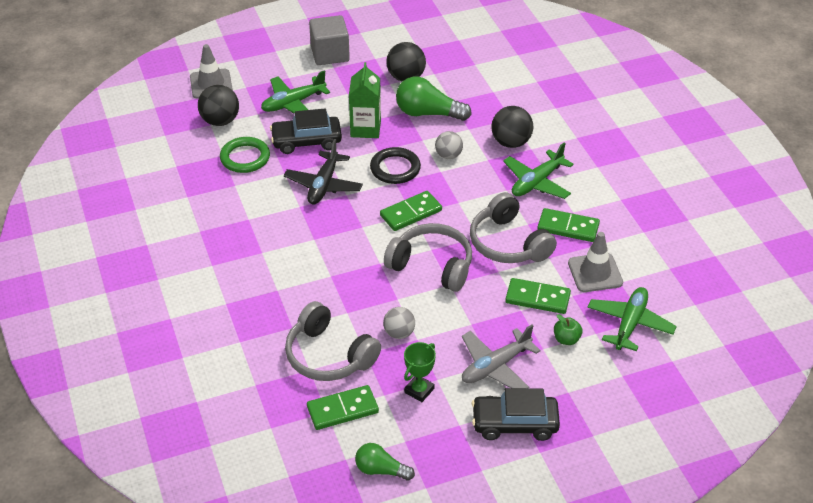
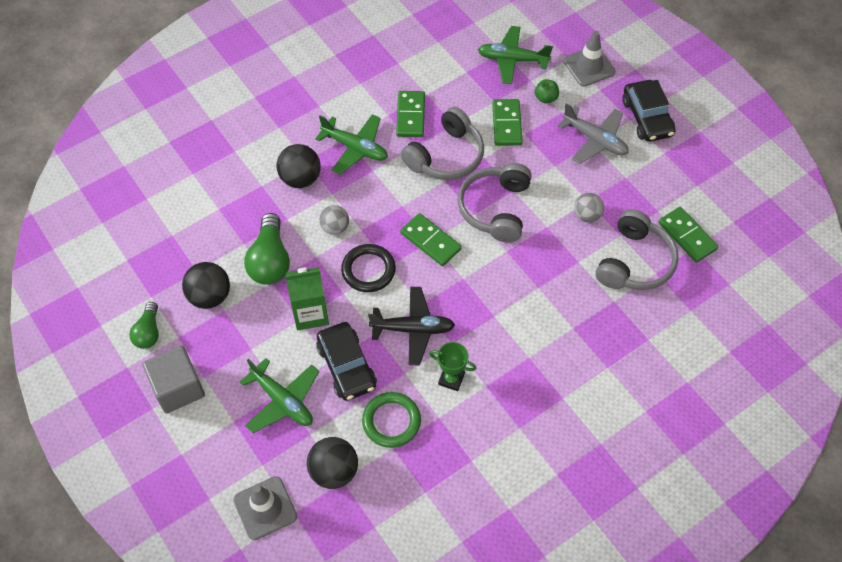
camera: 105 degrees left, 15 degrees up
green light bulb [355,443,415,480] -> green light bulb moved to [129,302,159,349]
green trophy [404,342,436,402] -> green trophy moved to [429,342,476,391]
grey traffic cone [568,232,623,292] -> grey traffic cone moved to [563,31,616,87]

